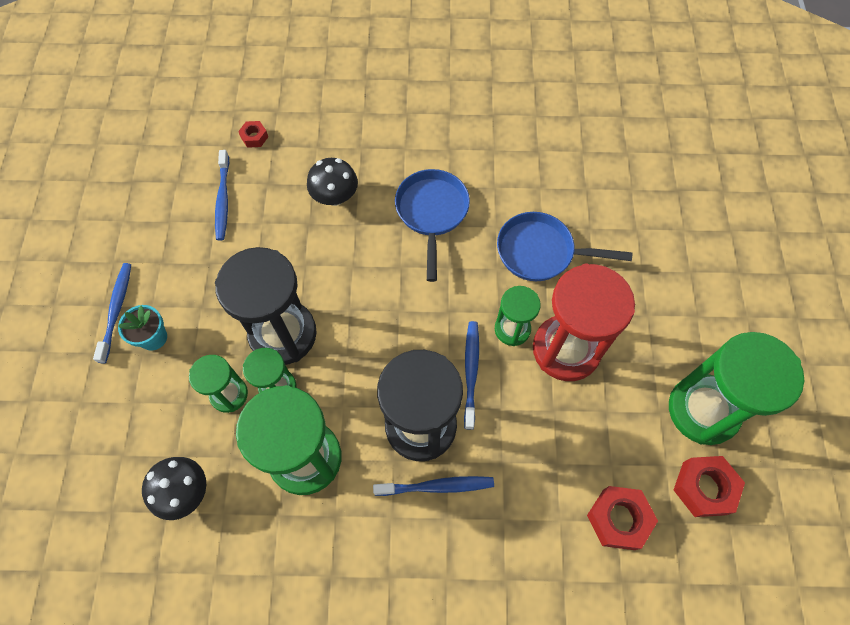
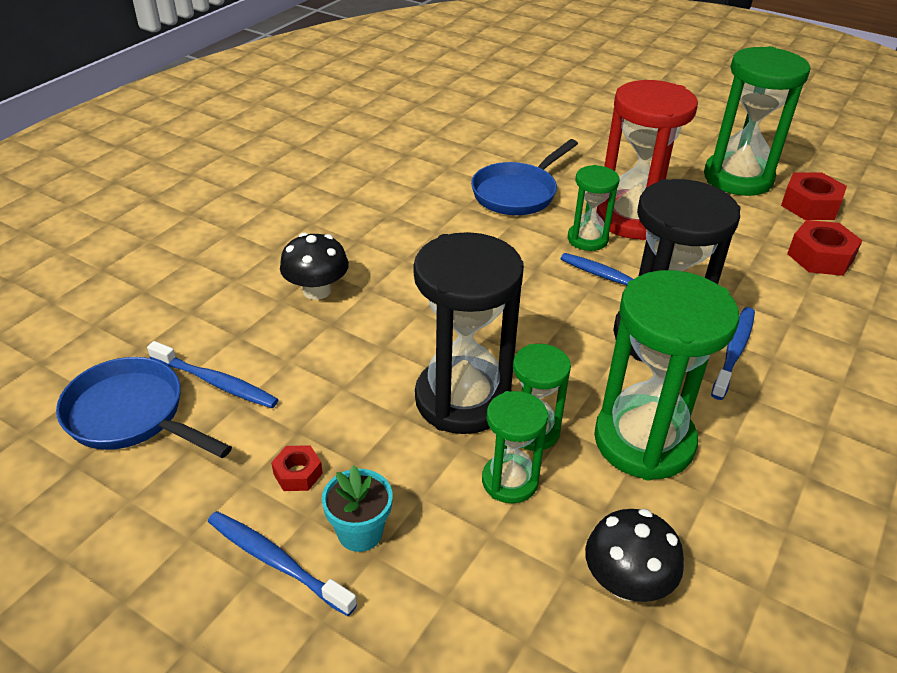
camera: 60 degrees left, 25 degrees down
red nut [238,121,268,148] -> red nut moved to [271,445,323,491]
blue pan [395,169,470,282] -> blue pan moved to [56,357,232,458]

